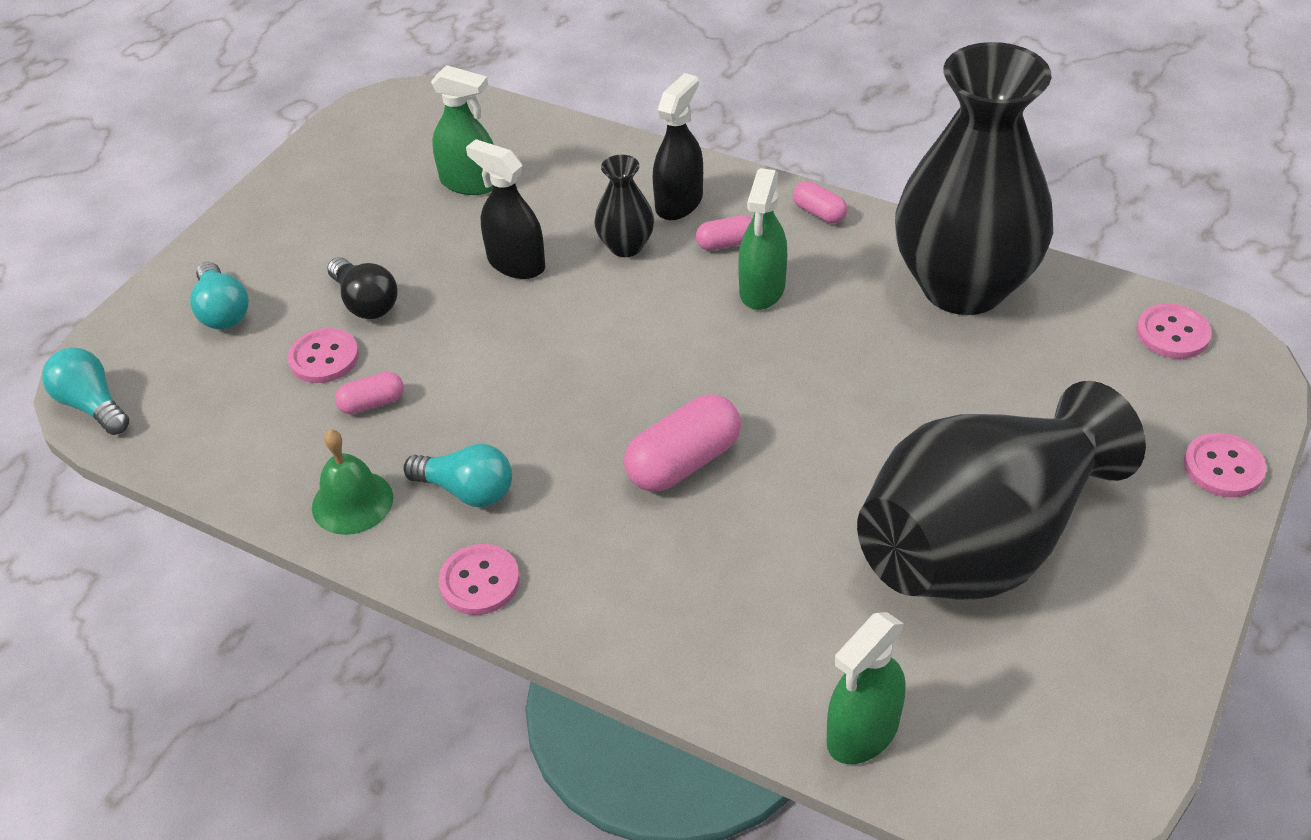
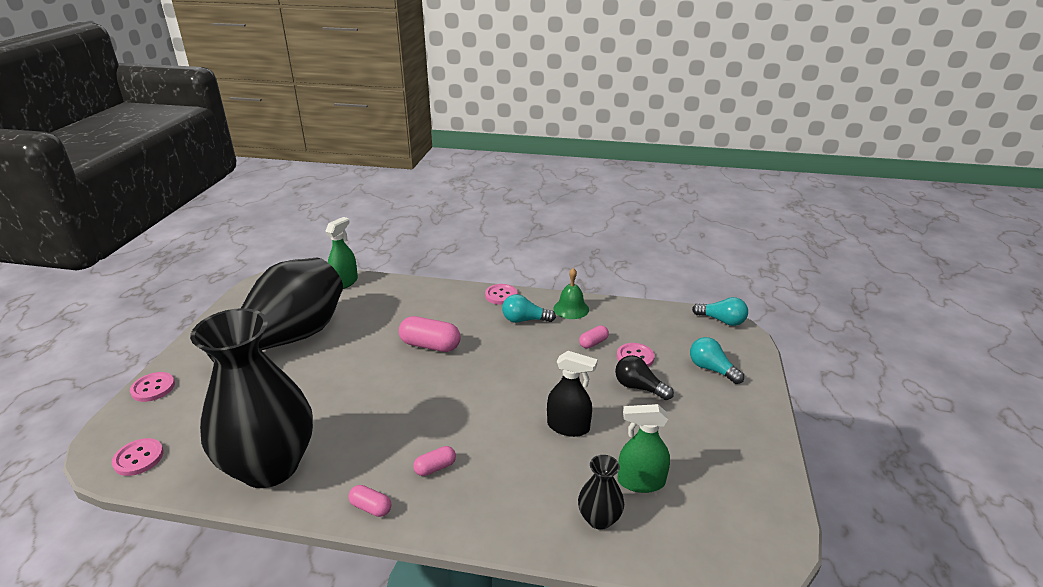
camera: 160 degrees right, 15 degrees down
black vase [594,155,654,257] -> black vase moved to [578,455,624,530]
pink capsule [624,394,741,492] -> pink capsule turned 75 degrees clockwise [399,316,461,352]
black spray bottle [653,73,703,220] -> none
green spray bottle [738,168,787,310] -> none

